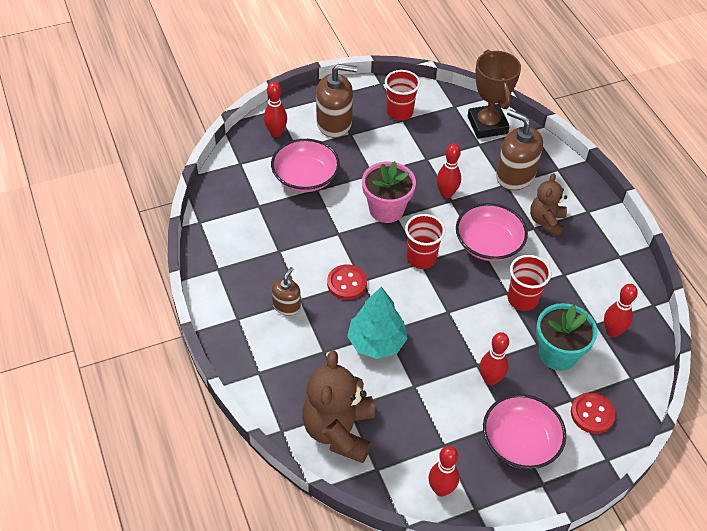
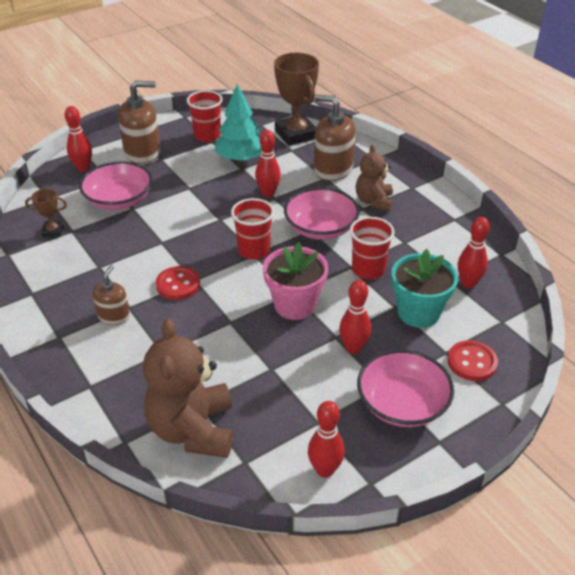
camera: 10 degrees left, 10 degrees down
turquoise tree [347,287,408,359] -> turquoise tree moved to [215,84,262,162]
pink flower pot [362,161,416,223] -> pink flower pot moved to [263,242,328,320]
none -> brown trophy [25,189,67,237]

